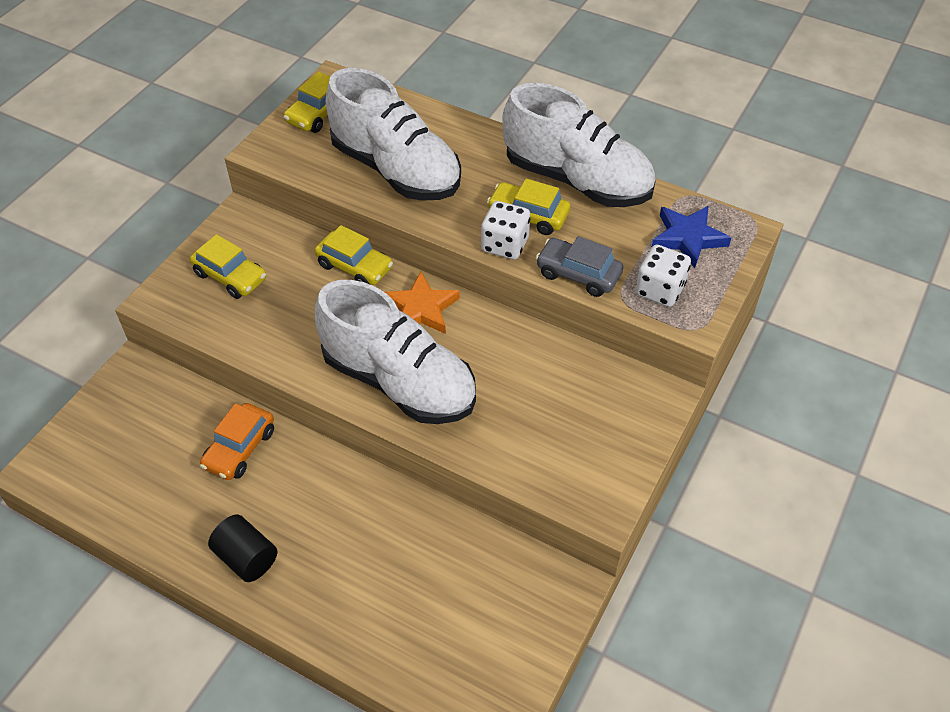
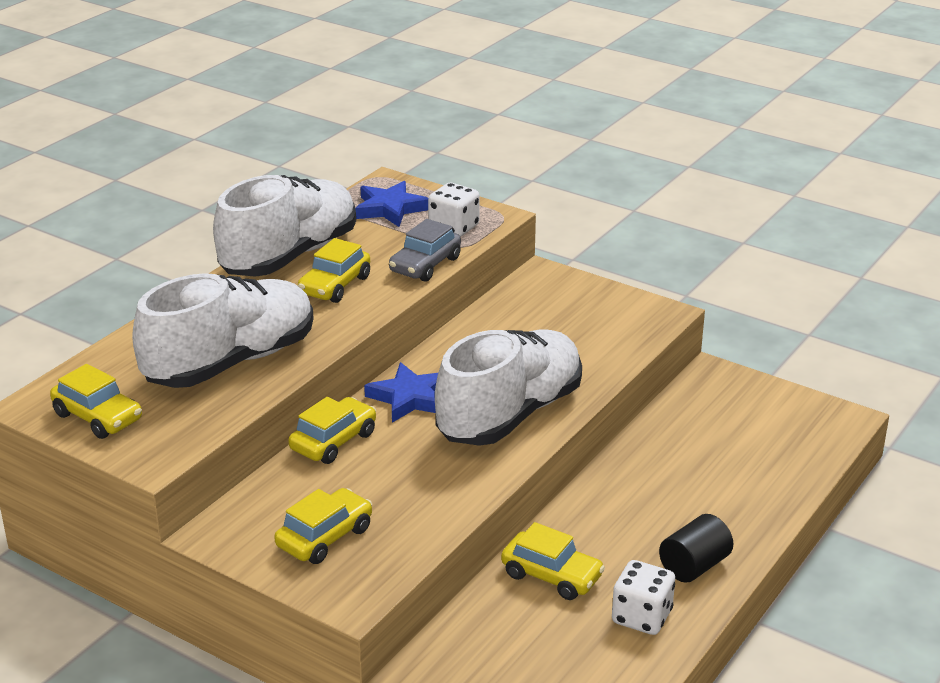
camera: 85 degrees left, 20 degrees down
orange car [200,403,274,480] -> yellow car [501,522,605,600]
orange star [385,272,460,334] -> blue star [364,362,438,423]
white dice [481,201,530,260] -> white dice moved to [612,560,675,635]

